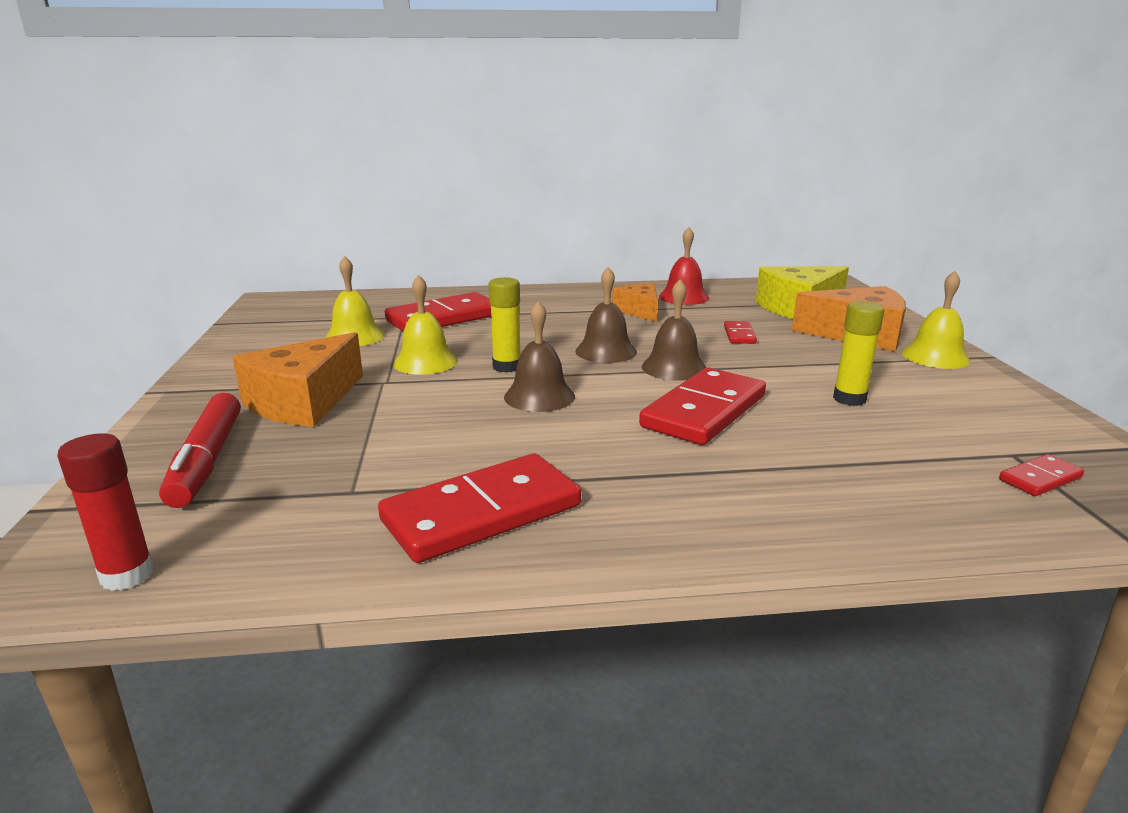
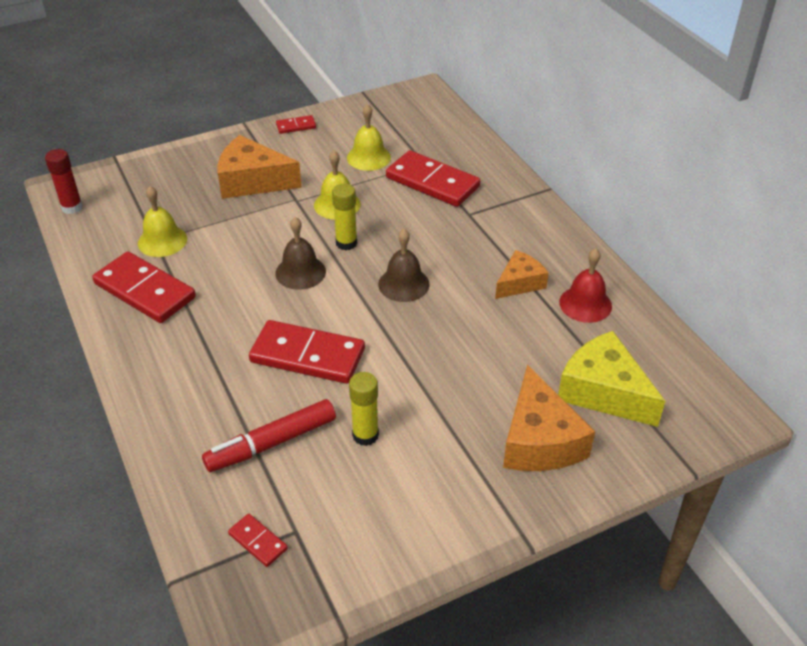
camera: 70 degrees right, 20 degrees up
red marker [159,393,241,508] -> red marker moved to [202,399,336,472]
brown bell [642,279,707,381] -> none
red domino [724,321,757,344] -> red domino moved to [276,115,316,134]
yellow bell [902,271,971,369] -> yellow bell moved to [138,186,187,257]

